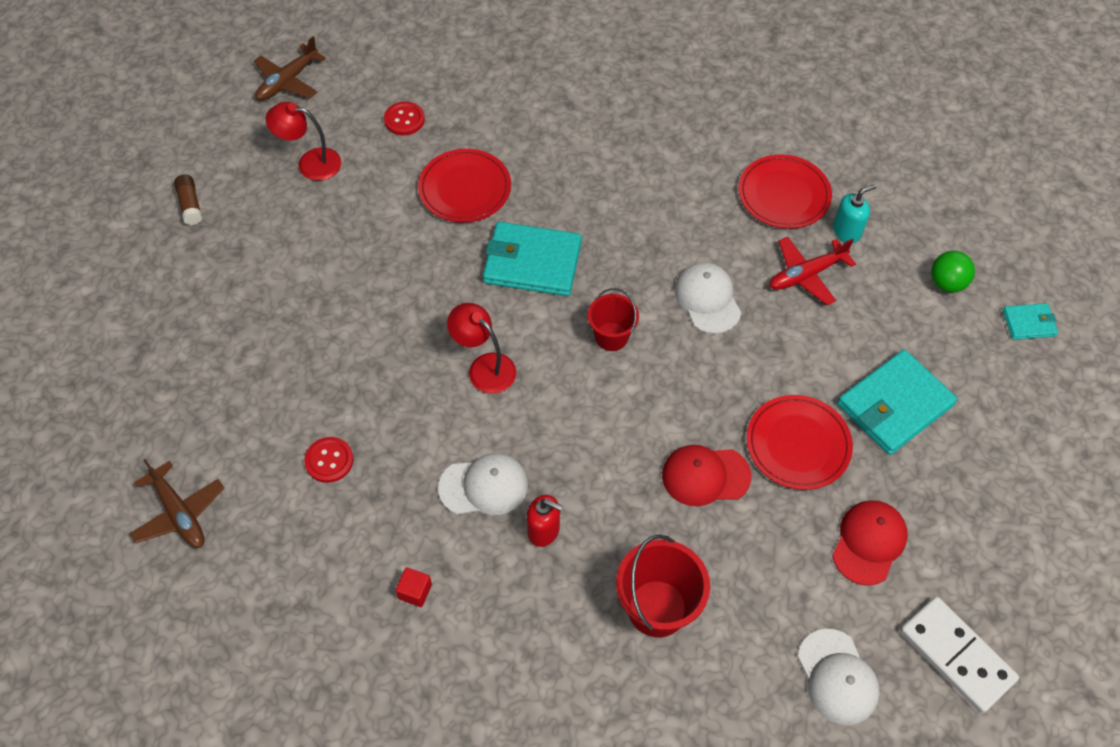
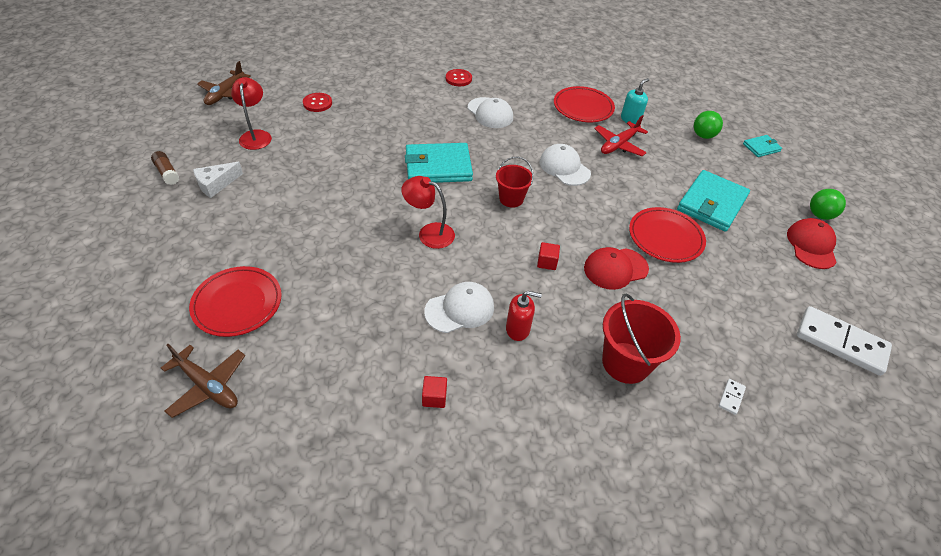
camera: 20 degrees left, 10 degrees down
red lamp [266,102,341,181] -> red lamp turned 90 degrees clockwise [231,77,272,150]
red button [304,437,353,483] -> red button moved to [446,69,472,86]
red plate [418,149,511,222] -> red plate moved to [189,266,282,337]
white cap [797,629,880,725] -> white cap moved to [468,97,513,128]
red cap [832,500,908,586] -> red cap moved to [787,218,837,269]
none -> white cheese [193,162,243,198]
none -> red cube [537,242,560,270]
none -> white domino [718,379,746,415]
none -> green ball [810,189,846,220]

